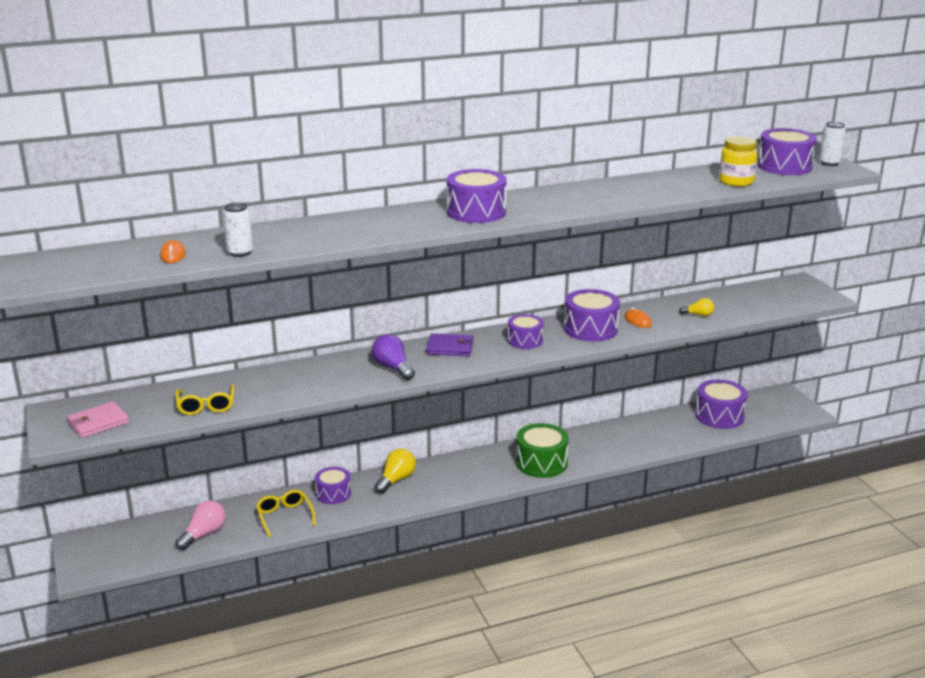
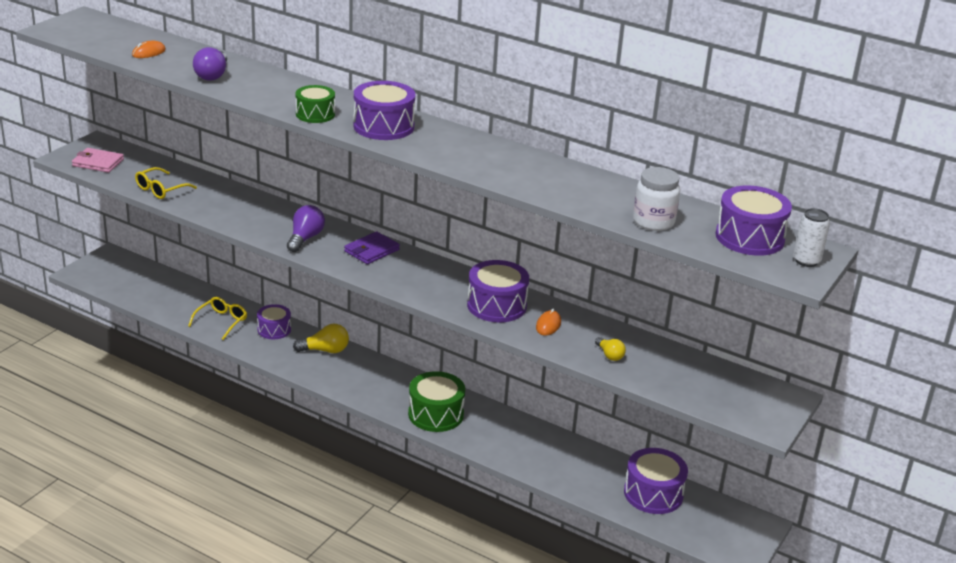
camera: 50 degrees right, 5 degrees up
pink light bulb [175,500,226,550] -> none
white can [223,202,253,257] -> none
purple wallet [426,333,474,356] -> purple wallet turned 75 degrees clockwise [344,231,400,264]
purple drum [508,314,544,349] -> none
yellow jar [719,136,758,187] -> white jar [633,167,680,231]
none -> purple light bulb [193,47,227,81]
none -> green drum [295,85,335,123]

